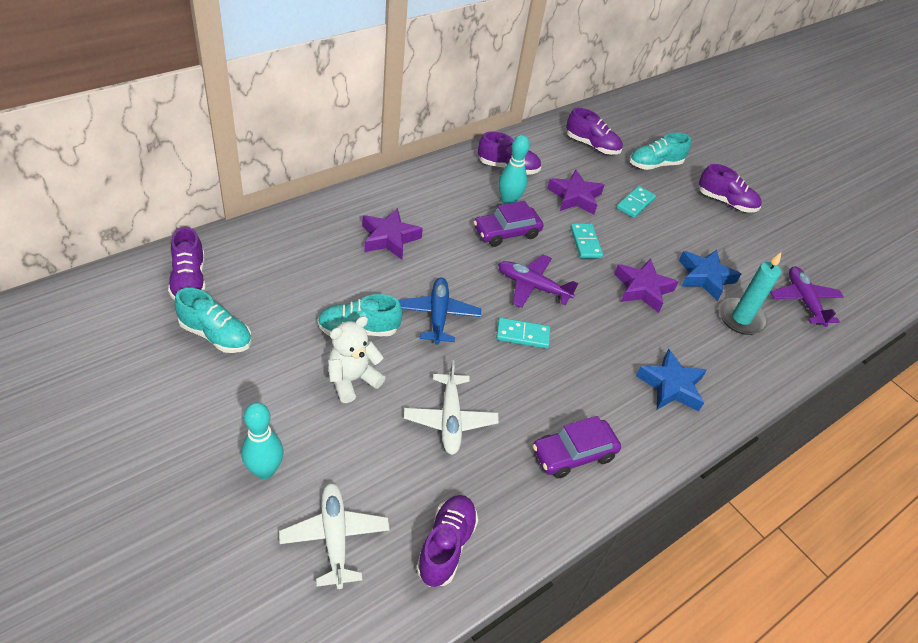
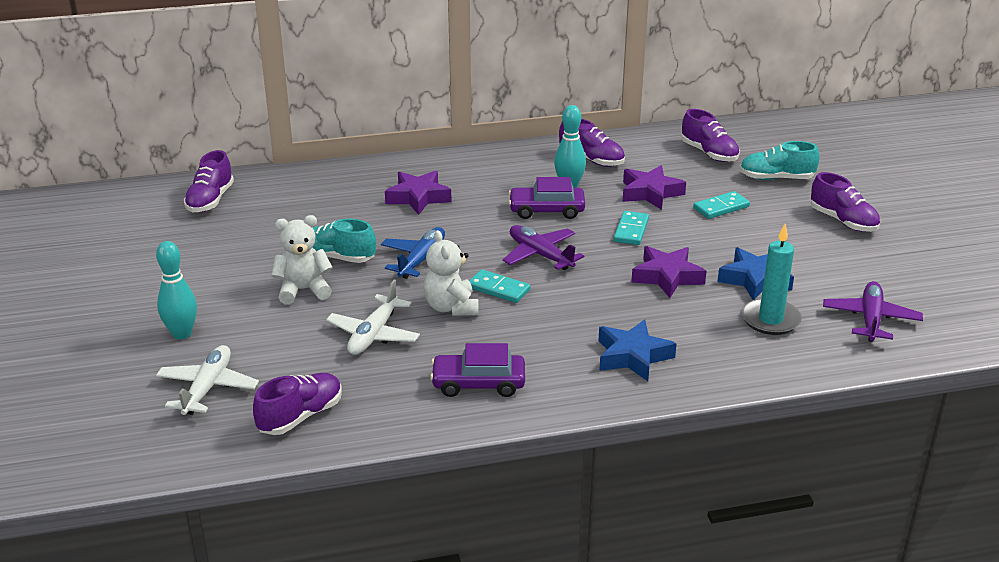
camera: 30 degrees right, 15 degrees down
turquoise shoe [175,288,252,353] -> none
none -> white teddy bear [424,230,478,316]

